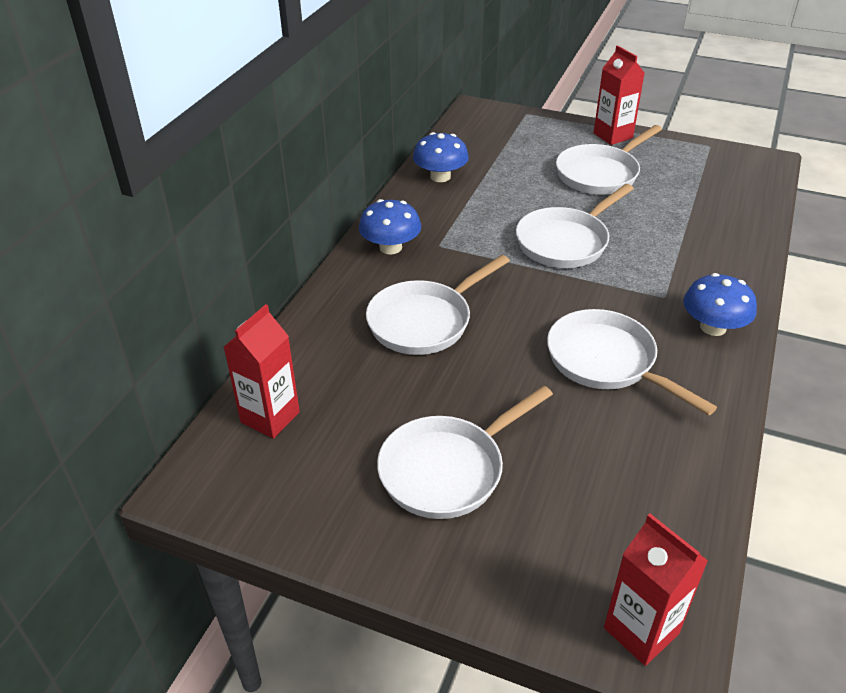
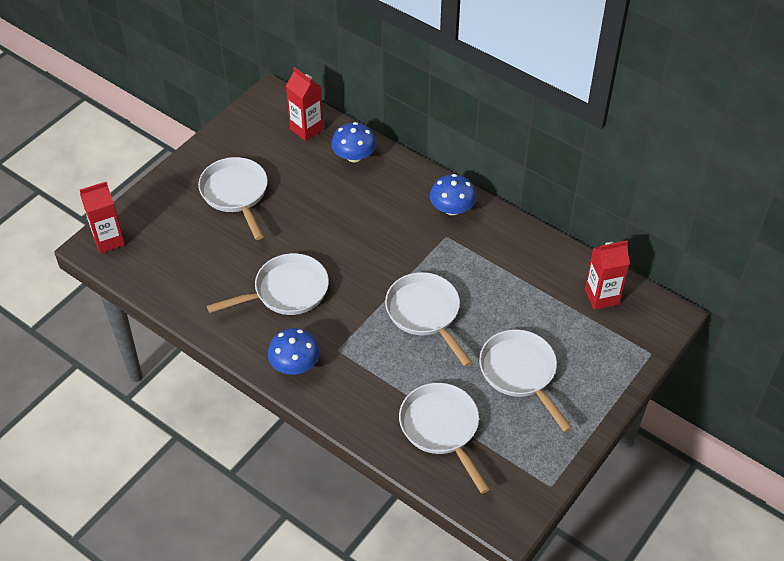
camera: 105 degrees right, 10 degrees up
white pan [366,255,510,355] -> white pan moved to [399,383,490,494]
blue mushroom [413,132,469,182] -> blue mushroom moved to [331,122,377,162]
red carton [593,46,645,145] -> red carton moved to [585,241,630,310]

